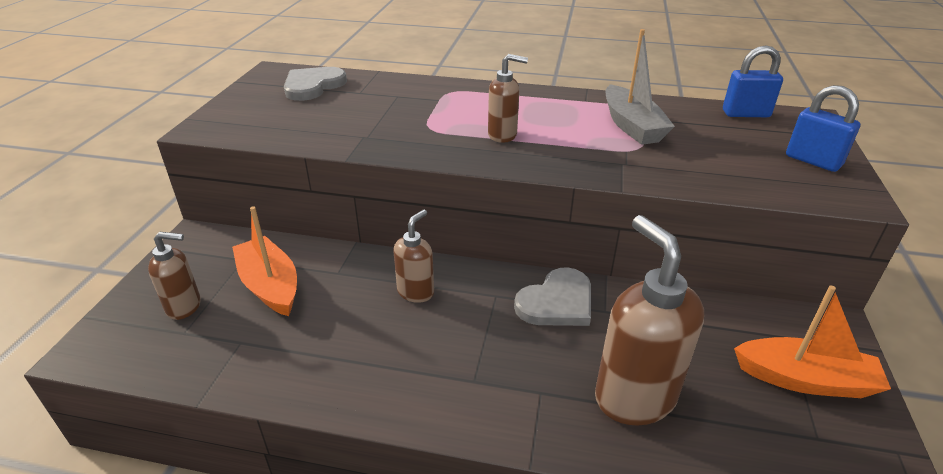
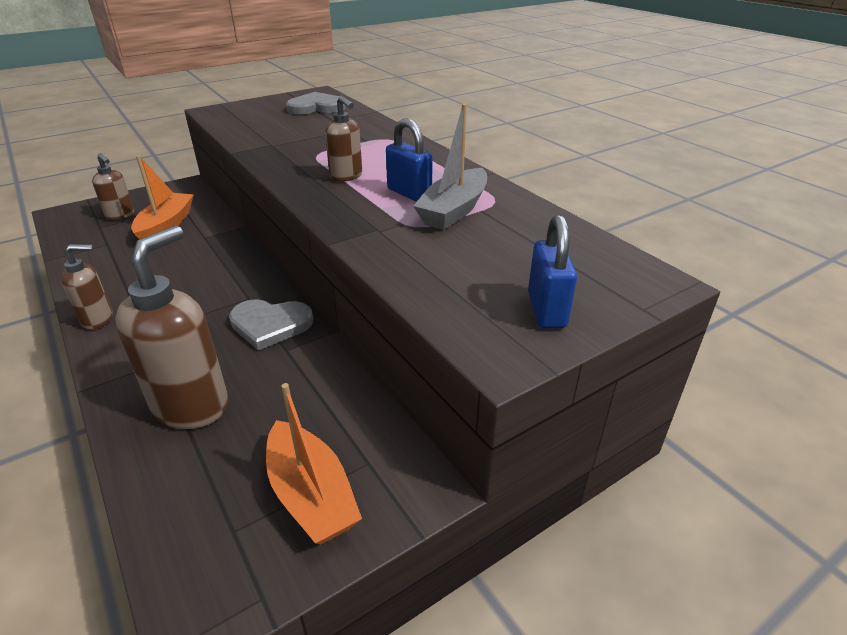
camera: 45 degrees right, 0 degrees up
brown soap dispenser [393,210,434,303] -> brown soap dispenser moved to [61,244,113,329]
blue padlock [723,46,783,117] -> blue padlock moved to [386,118,433,202]

